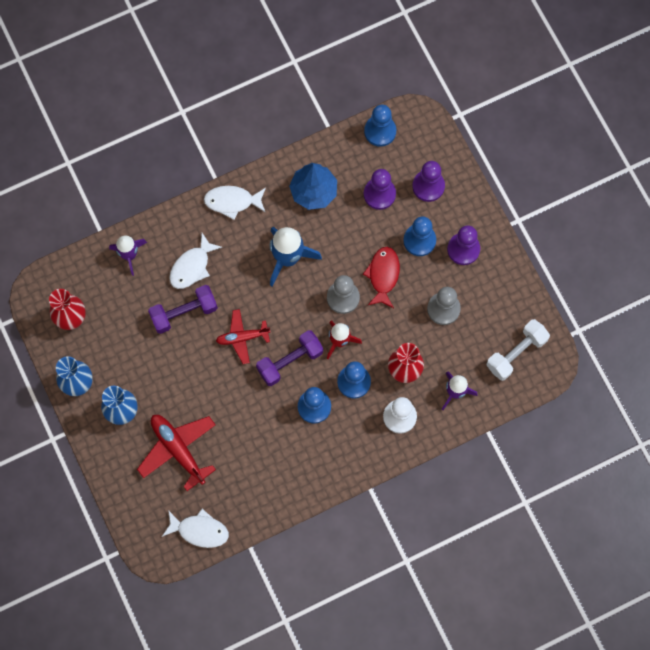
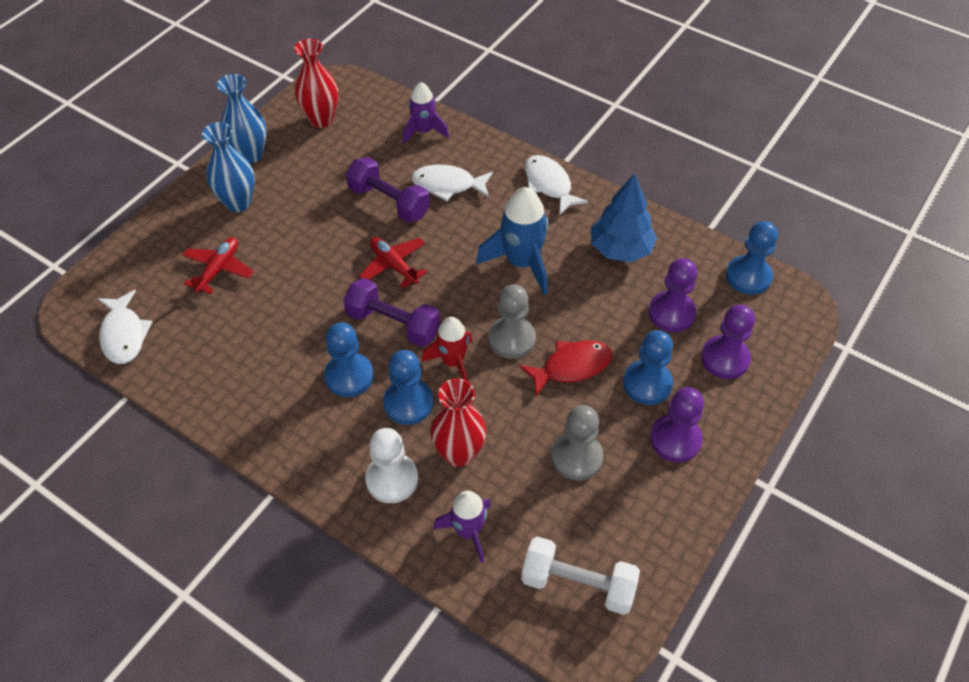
camera: 60 degrees right, 20 degrees down
red plane [137,415,216,491] -> red plane [182,237,254,294], size x0.65

